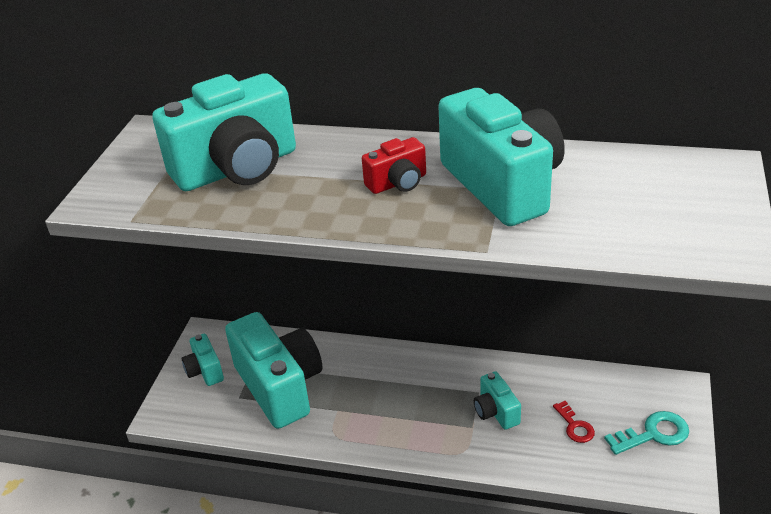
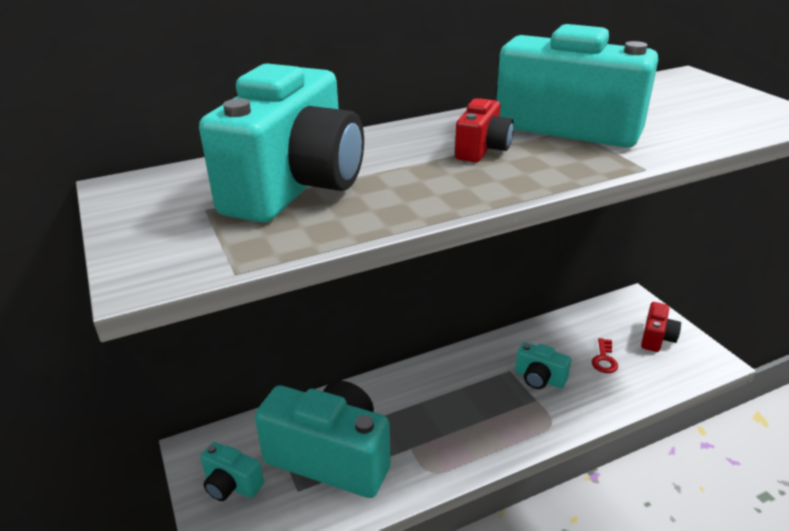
camera: 40 degrees left, 5 degrees down
red key [553,401,595,443] -> red key turned 75 degrees clockwise [591,338,618,373]
turquoise key [604,411,689,455] -> red camera [641,302,681,352]

